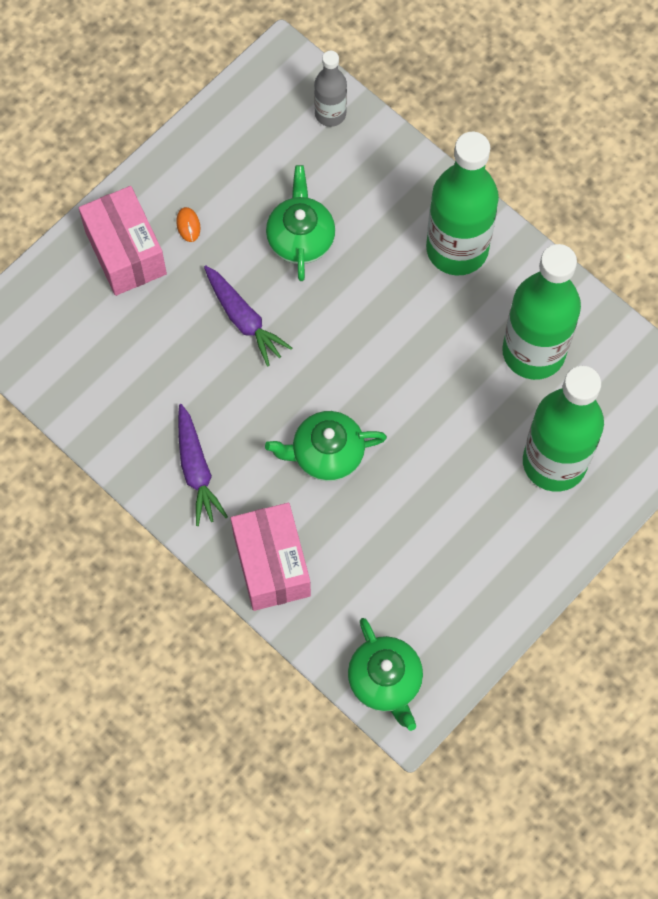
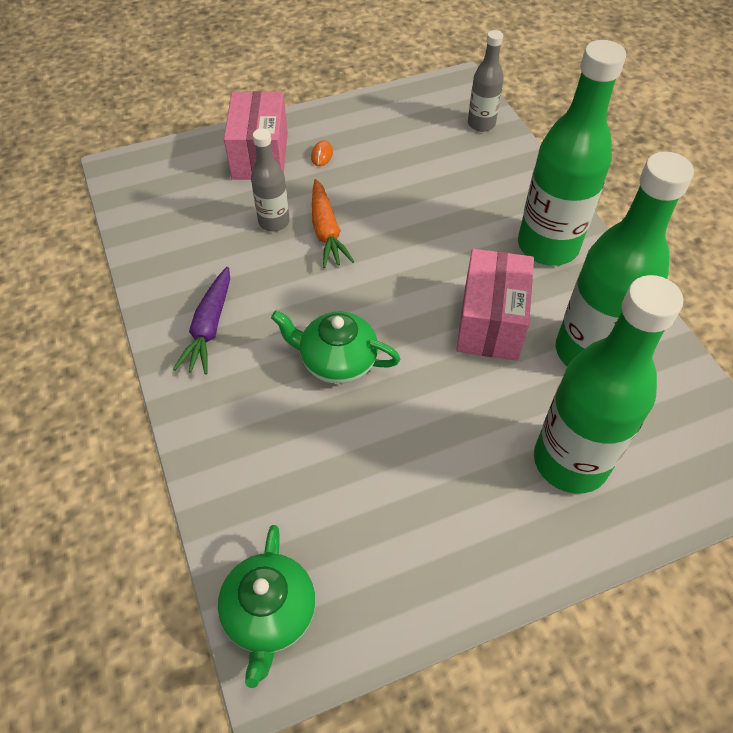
camera: 25 degrees right, 15 degrees down
purple carrot [204,265,292,367] -> orange carrot [312,179,354,268]
pink box [231,503,311,611] -> pink box moved to [456,249,534,361]
green teapot [266,165,335,281] -> none
none -> grey bottle [251,128,290,231]

